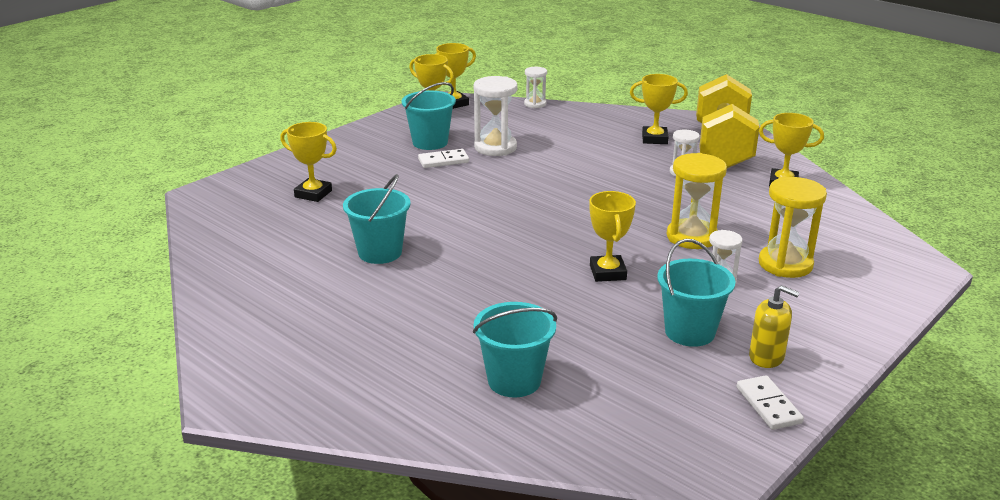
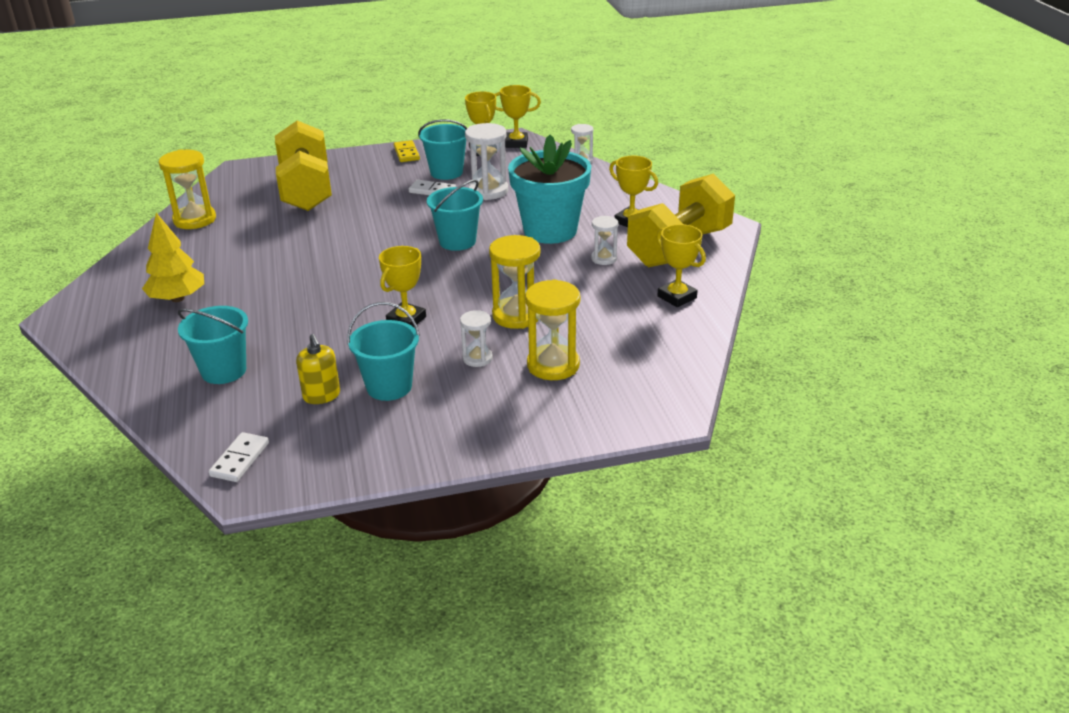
camera: 35 degrees right, 5 degrees up
yellow trophy [280,122,337,202] -> yellow dumbbell [275,121,332,211]
turquoise bucket [343,174,411,264] -> turquoise bucket moved to [427,180,483,251]
white domino [737,375,804,430] -> white domino moved to [209,432,269,482]
yellow soap dispenser [749,285,800,368] -> yellow soap dispenser moved to [296,334,340,404]
none -> yellow tree [142,213,204,302]
none -> yellow hourglass [159,149,216,229]
none -> yellow domino [394,140,420,162]
none -> turquoise flower pot [508,135,591,244]

